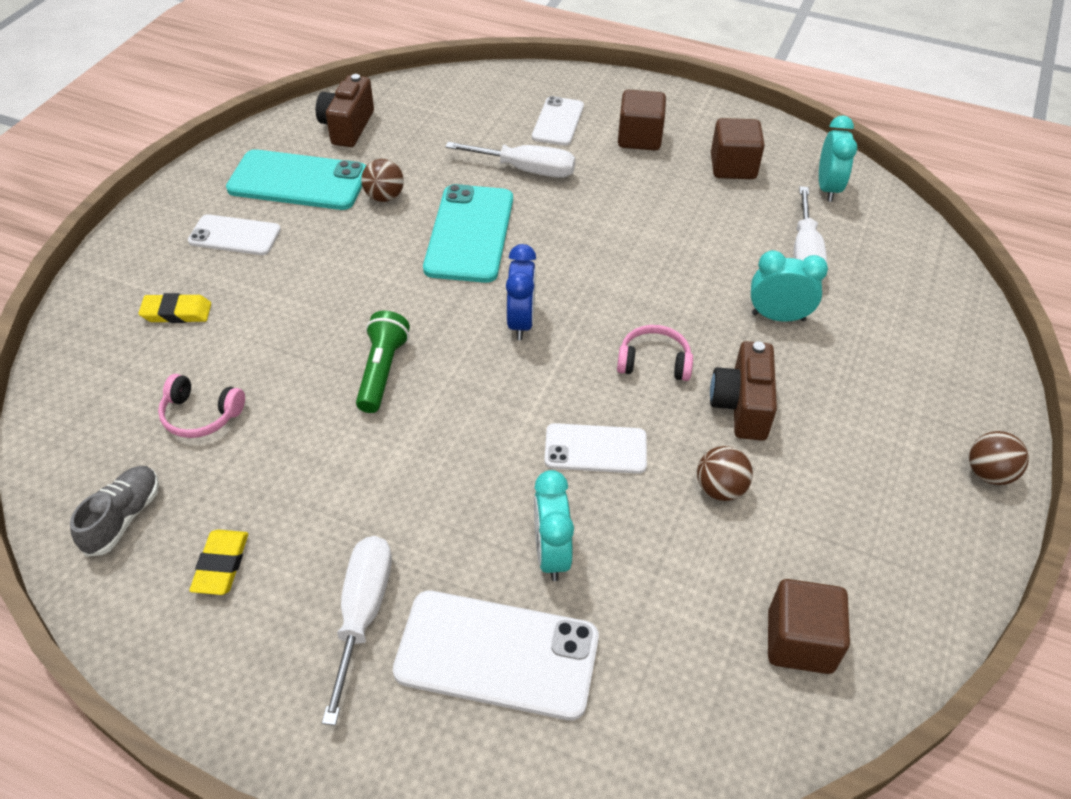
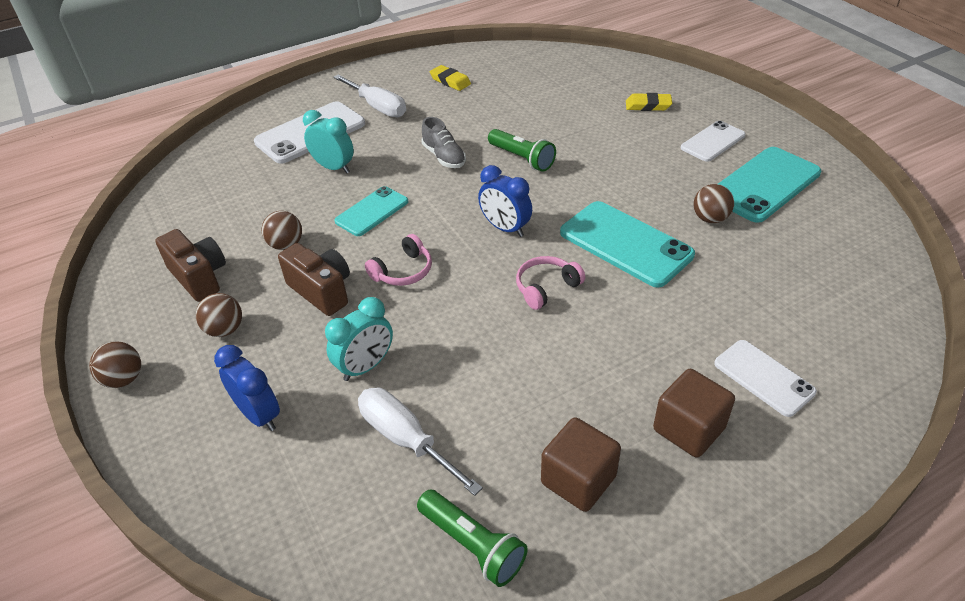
camera: 130 degrees right, 5 degrees down
grey shoe [70,466,159,557] -> grey shoe moved to [421,117,466,168]
yellow eraser [138,293,211,323] -> yellow eraser turned 60 degrees clockwise [626,93,672,111]
pink headphones [158,374,245,438] -> pink headphones moved to [516,256,585,310]
brown camera [316,74,374,147] -> brown camera moved to [155,229,226,302]
white screwdriver [445,142,576,178] -> none
white phone [544,423,647,474] -> turquoise phone [334,186,408,236]
brown cube [768,579,850,674] -> none
turquoise clock [819,115,857,202] -> green flashlight [417,490,527,587]
none -> brown ball [196,293,242,337]
none -> blue clock [214,345,280,431]

